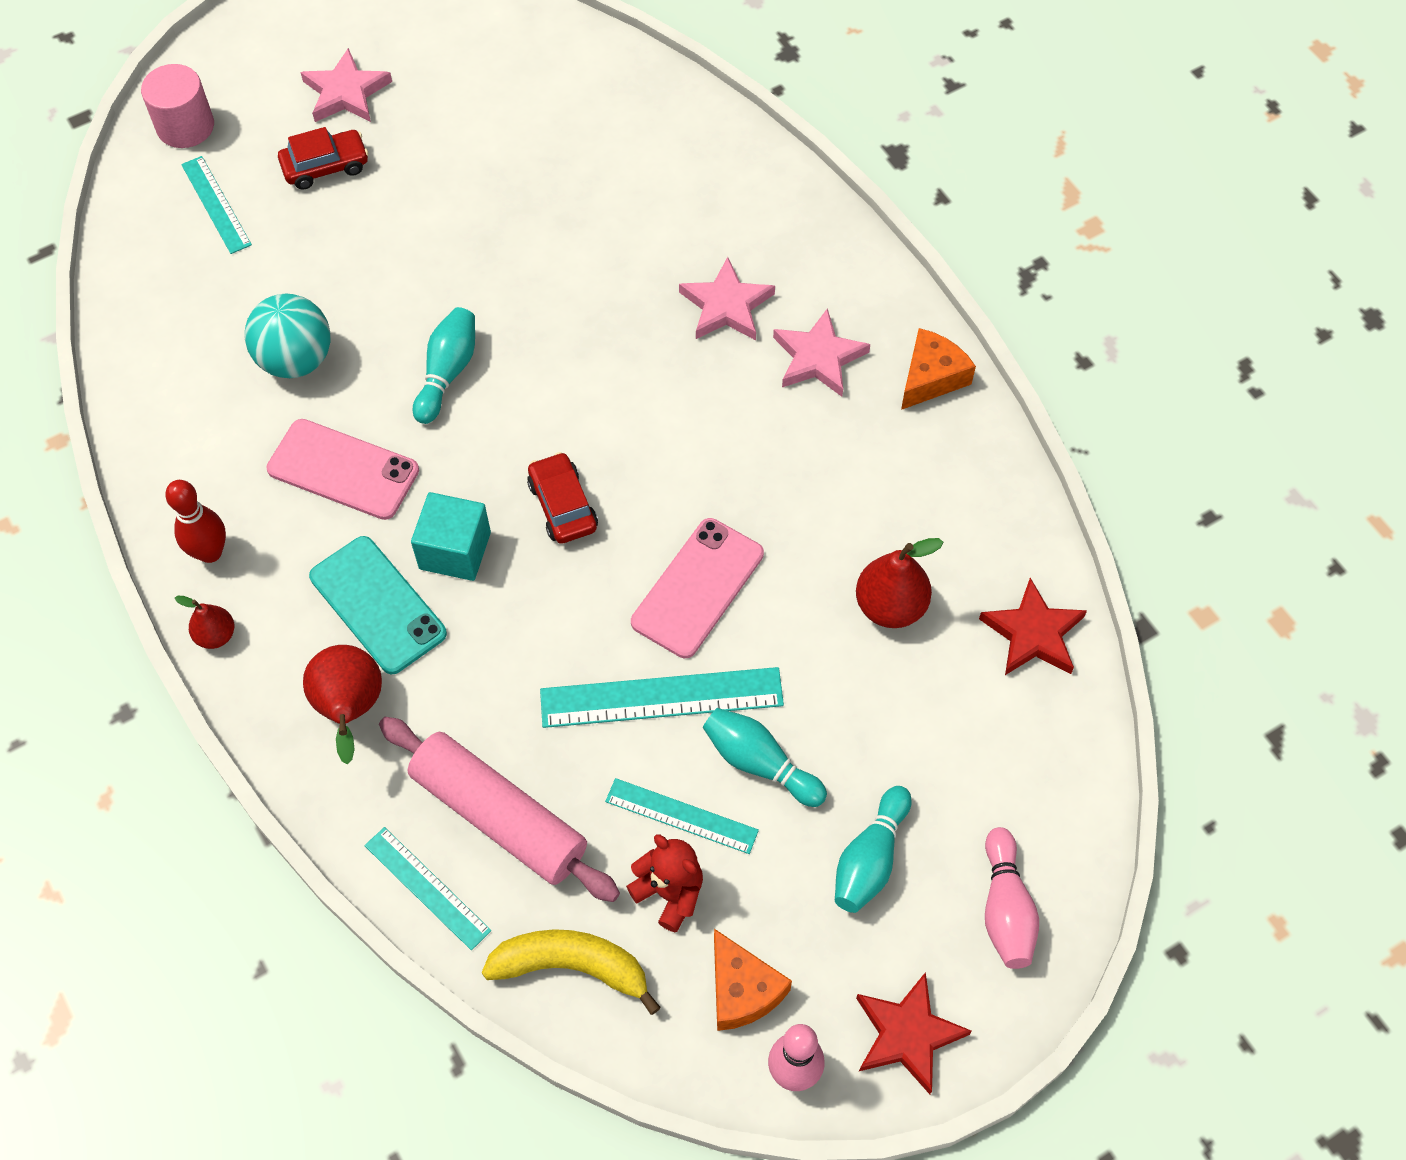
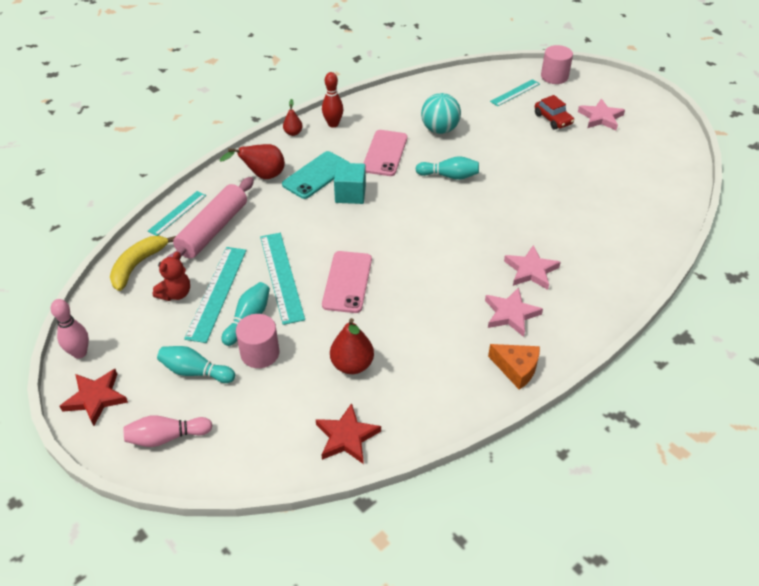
camera: 80 degrees right, 15 degrees down
yellow banana [482,929,661,1015] -> yellow banana turned 150 degrees counterclockwise [110,236,176,291]
red car [527,452,598,544] -> none
turquoise ruler [605,778,759,854] -> turquoise ruler [184,247,247,343], size x1.61
pink phone [631,518,764,658] -> pink phone turned 75 degrees clockwise [322,251,372,313]
orange cheese [714,929,792,1031] -> none
none -> pink cylinder [236,314,280,368]

